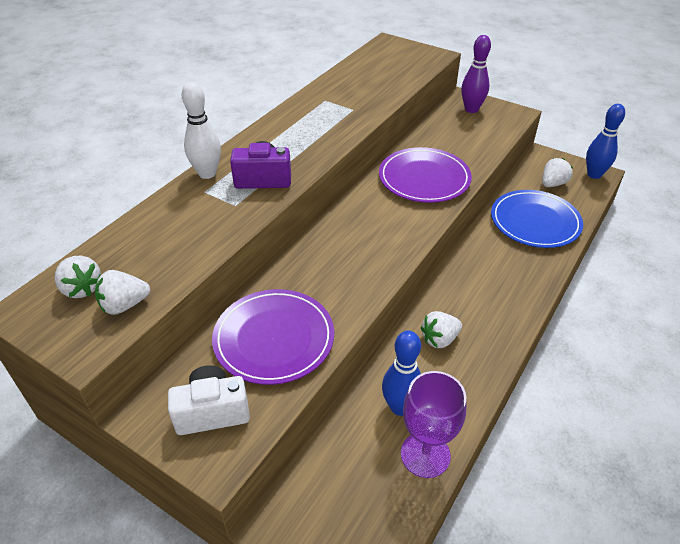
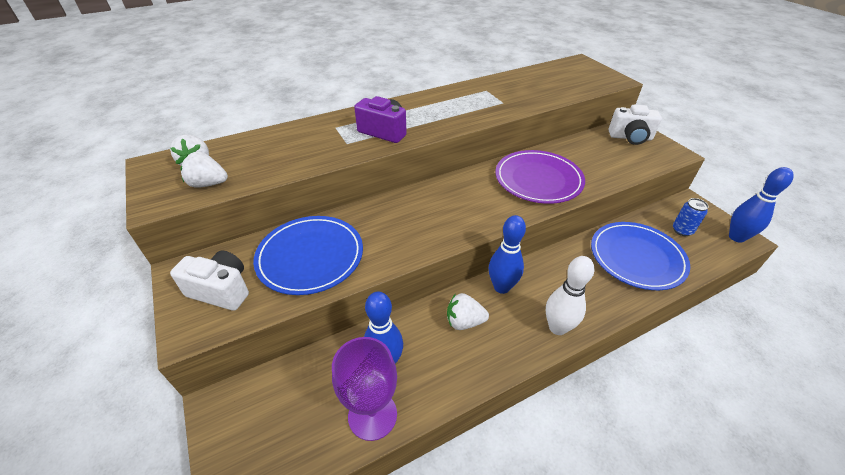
camera: 30 degrees right, 0 degrees up
white bowling pin [181,82,221,179] -> white bowling pin moved to [546,256,595,335]
purple plate [212,289,334,385] -> blue plate [253,216,363,295]
purple bowling pin [461,35,491,113] -> white camera [608,105,662,145]
white strawberry [543,158,573,187] -> blue can [673,198,709,236]
none -> blue bowling pin [489,215,526,294]

